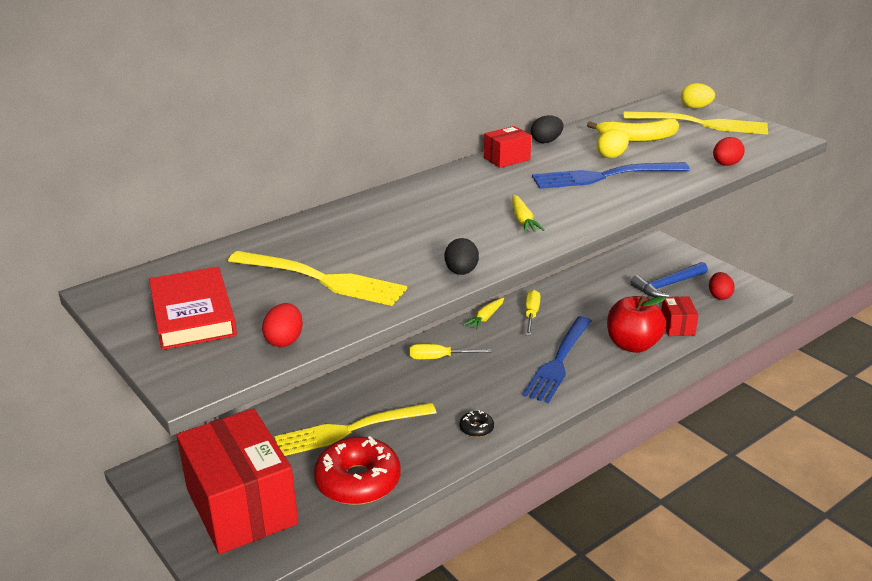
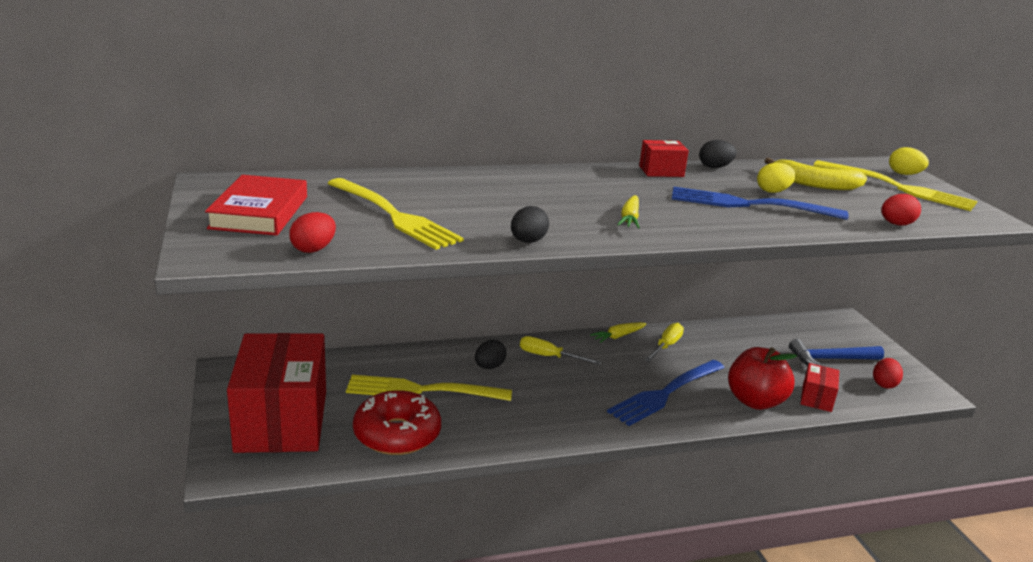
camera: 20 degrees right, 5 degrees down
black donut [460,410,494,437] -> none
none -> black egg [475,340,506,369]

